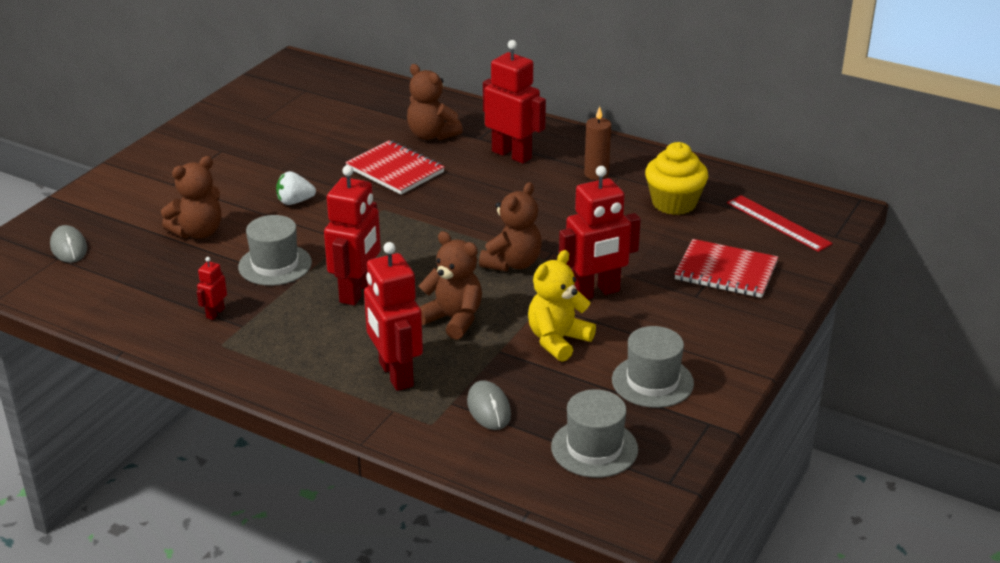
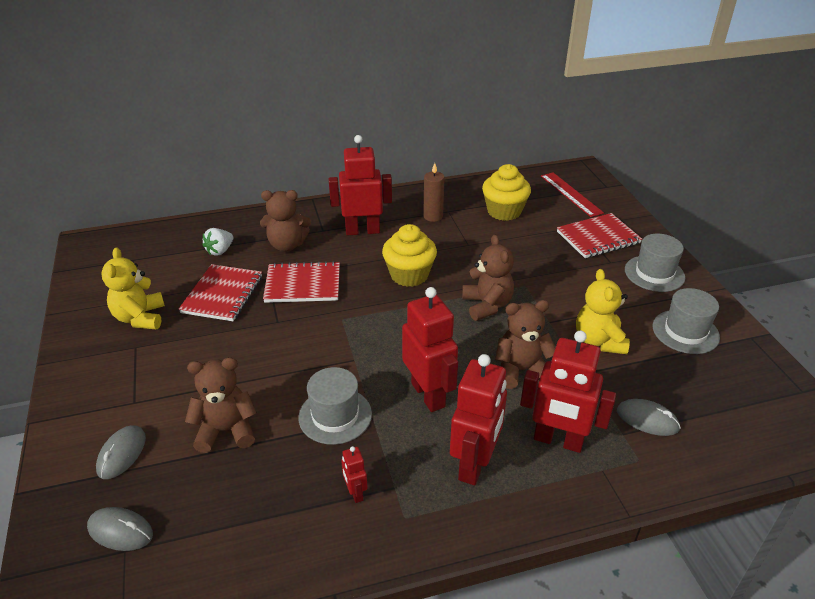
camera: 45 degrees left, 5 degrees up
brown teddy bear [161,156,221,239] -> brown teddy bear turned 105 degrees counterclockwise [185,357,257,453]
white strawberry [276,171,316,205] -> white strawberry moved to [203,228,233,256]
grey hat [551,389,638,478] -> grey hat moved to [625,234,685,292]
red robot [559,166,641,299] -> red robot moved to [450,354,507,485]
red ruler [727,195,833,252] -> red ruler turned 60 degrees clockwise [541,173,604,217]
none -> grey mouse [96,425,146,479]
none -> yellow teddy bear [102,248,165,329]
none -> red notebook [179,264,262,321]
none -> yellow cupcake [382,224,437,287]

